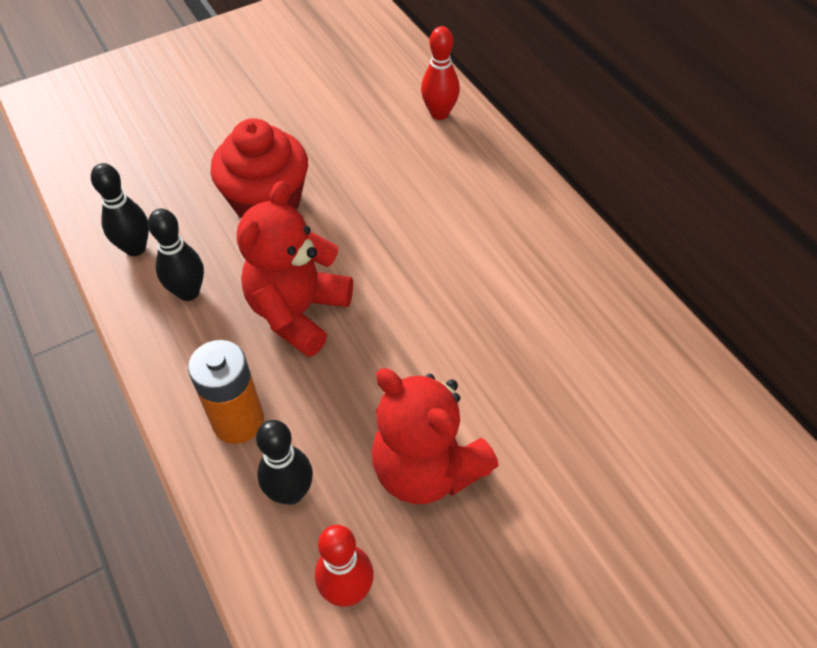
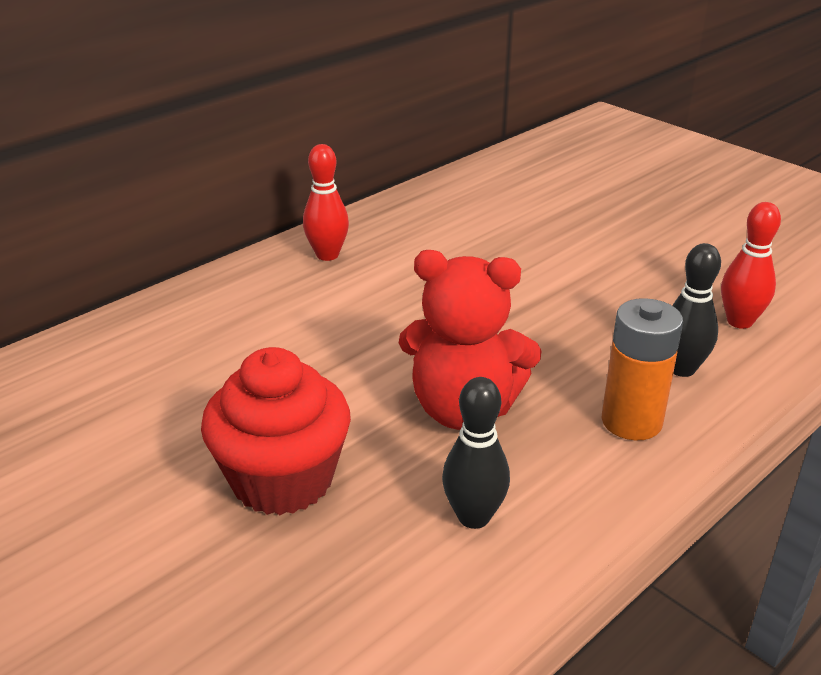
camera: 105 degrees left, 20 degrees down
black bowling pin [91,163,149,256] -> none
red teddy bear [372,368,499,504] -> none
red bowling pin [421,26,460,120] -> red bowling pin moved to [303,144,349,261]

